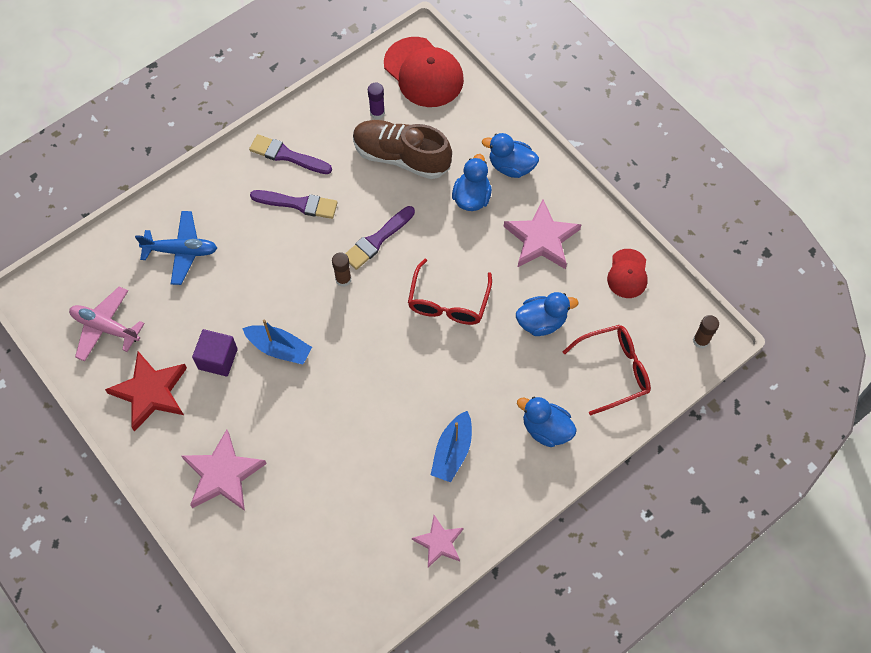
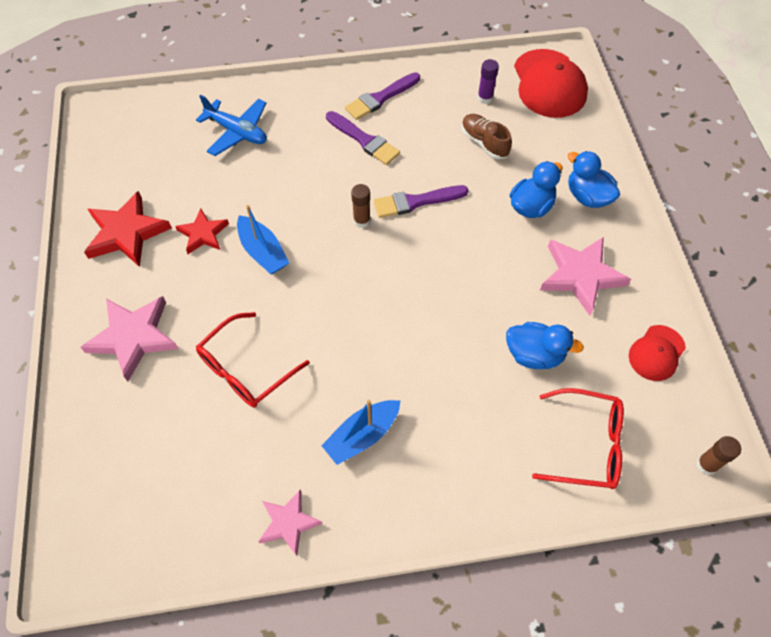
camera: 30 degrees right, 5 degrees down
pink plane [69,287,145,362] -> none
purple cube [192,329,238,376] -> red star [175,208,229,254]
purple brush [249,134,332,174] -> purple brush turned 90 degrees counterclockwise [345,72,420,120]
brown shoe [353,120,452,179] -> brown shoe [461,114,512,159], size x0.57
red glasses [408,259,492,325] -> red glasses moved to [196,312,310,407]
blue duck [517,397,577,447] -> none

